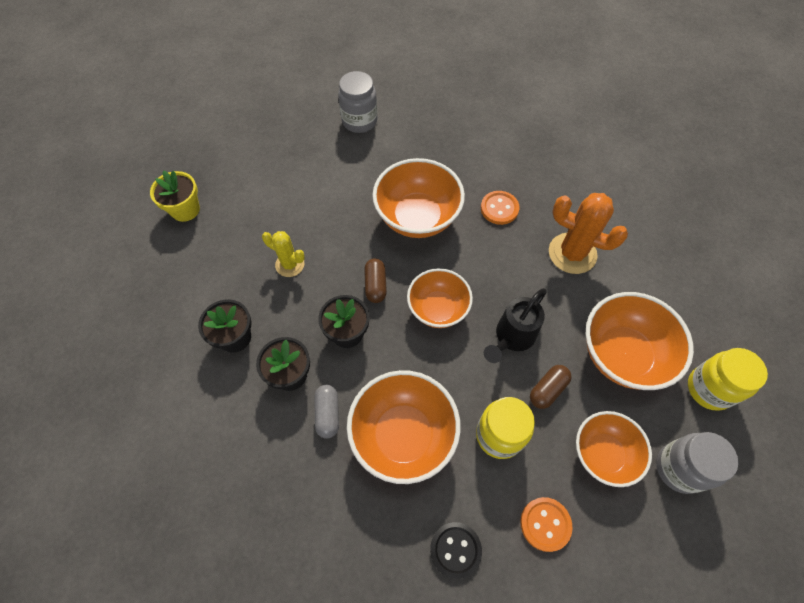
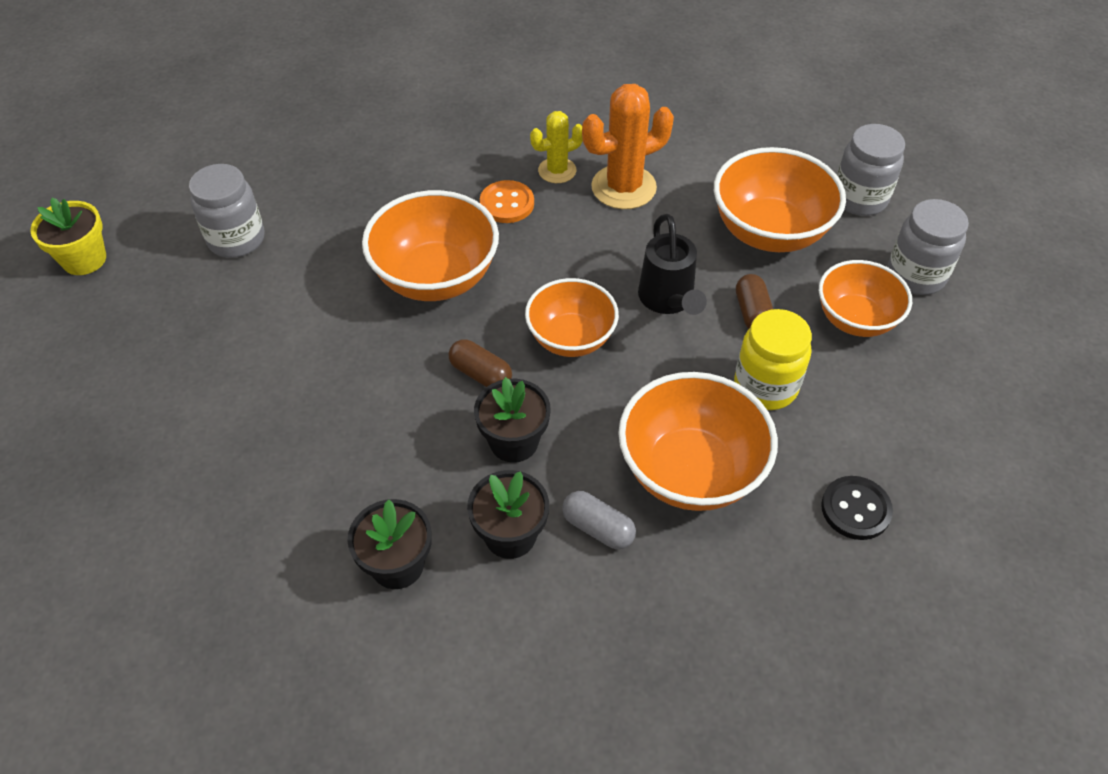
camera: 50 degrees left, 10 degrees down
yellow flower pot [150,171,200,222] -> yellow flower pot moved to [30,198,106,275]
yellow cactus [262,231,305,277] -> yellow cactus moved to [530,111,583,183]
orange button [521,497,573,552] -> none
yellow jar [688,348,768,411] -> grey jar [837,124,905,216]

